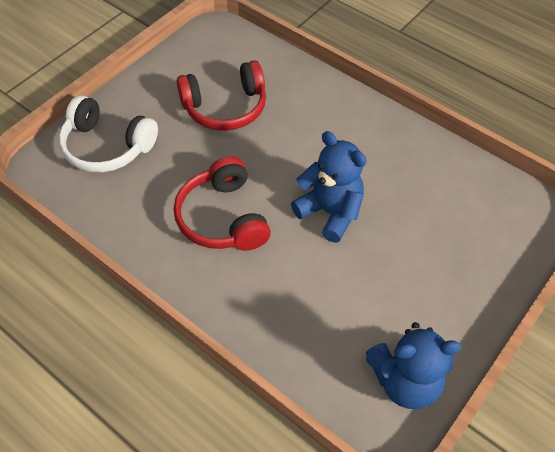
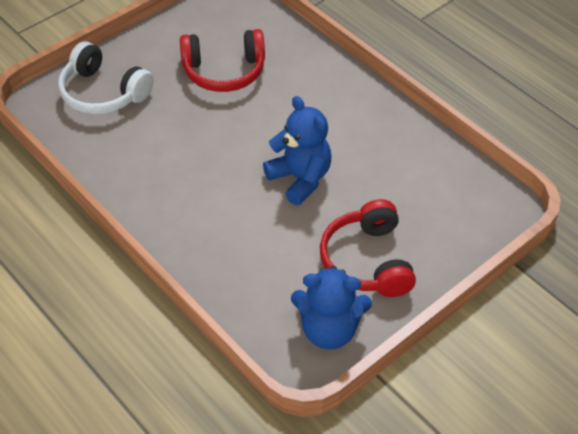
camera: 10 degrees right, 5 degrees down
red headphones [174,156,271,251] -> red headphones moved to [320,199,416,297]

